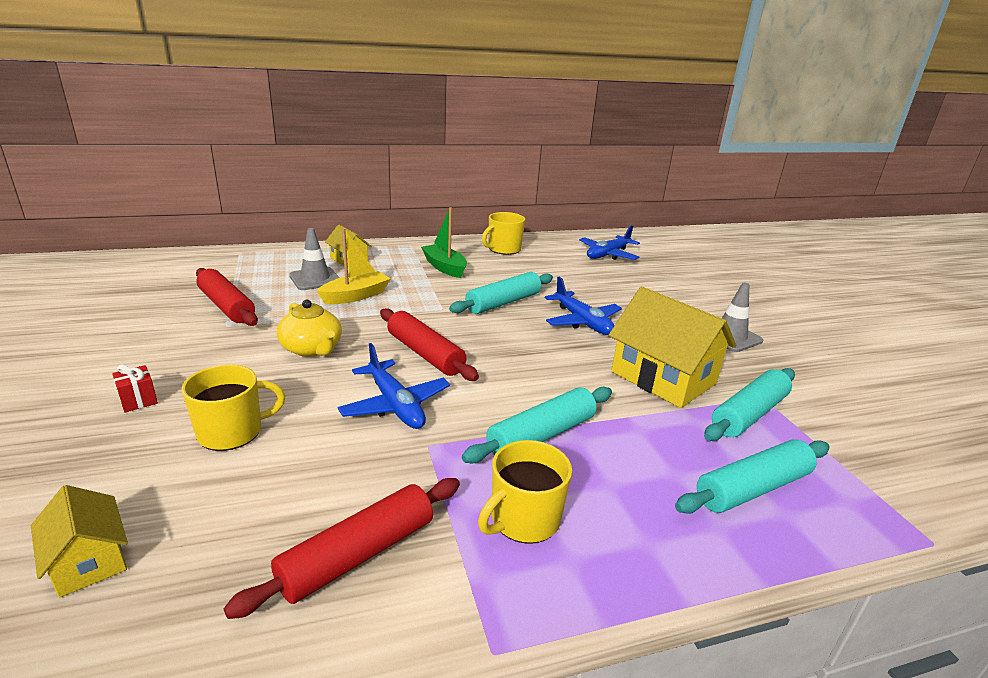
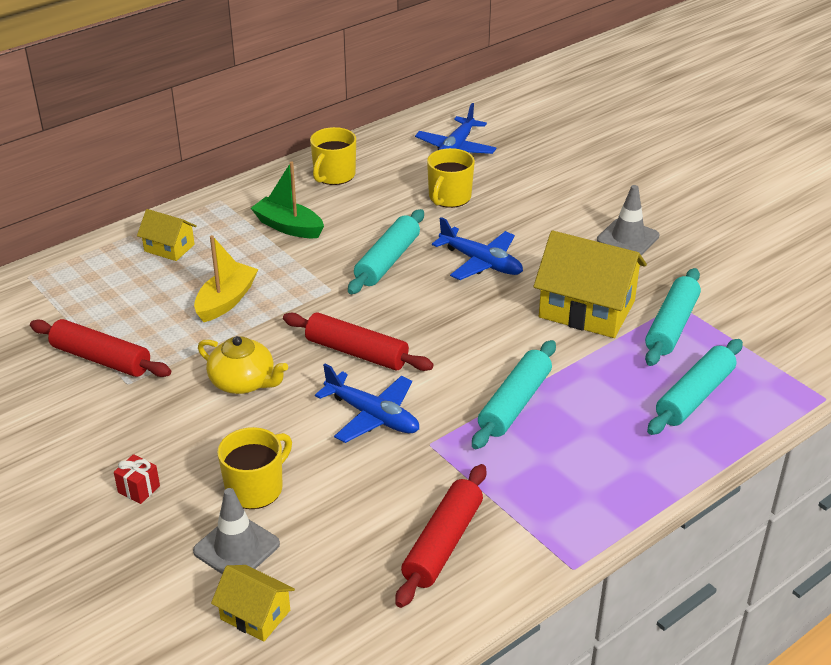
camera: 20 degrees left, 10 degrees up
grey traffic cone [289,228,340,290] -> grey traffic cone moved to [193,488,280,574]
yellow mug [478,440,572,544] -> yellow mug moved to [427,148,475,208]

